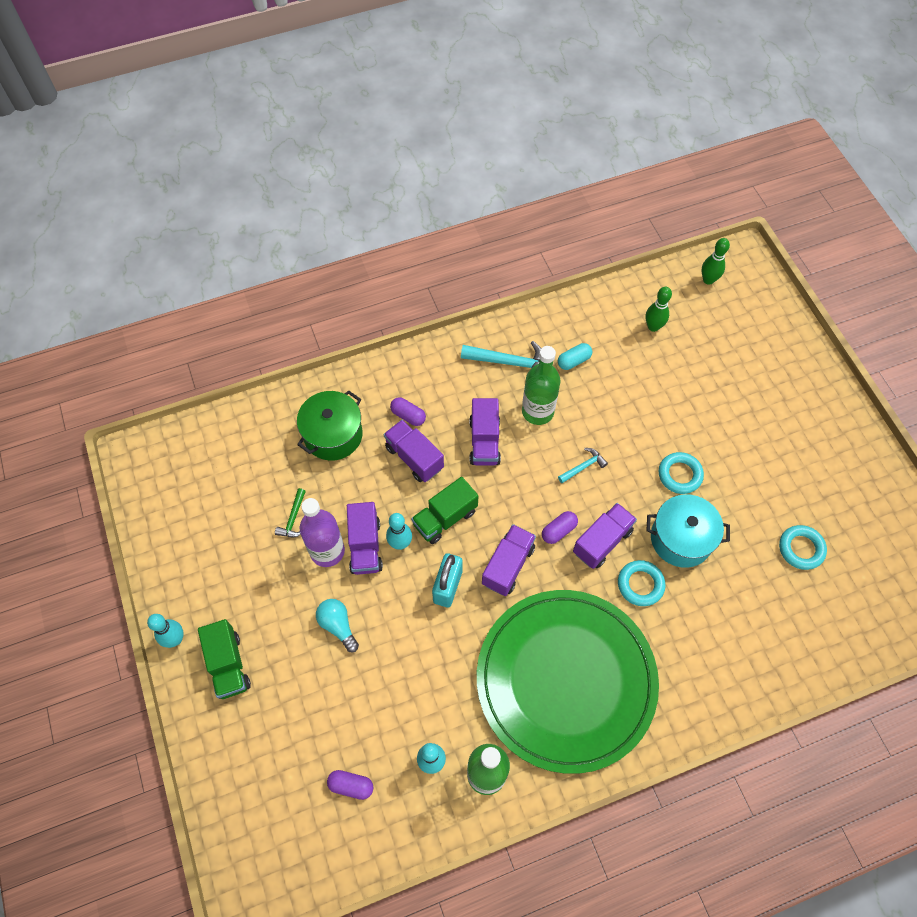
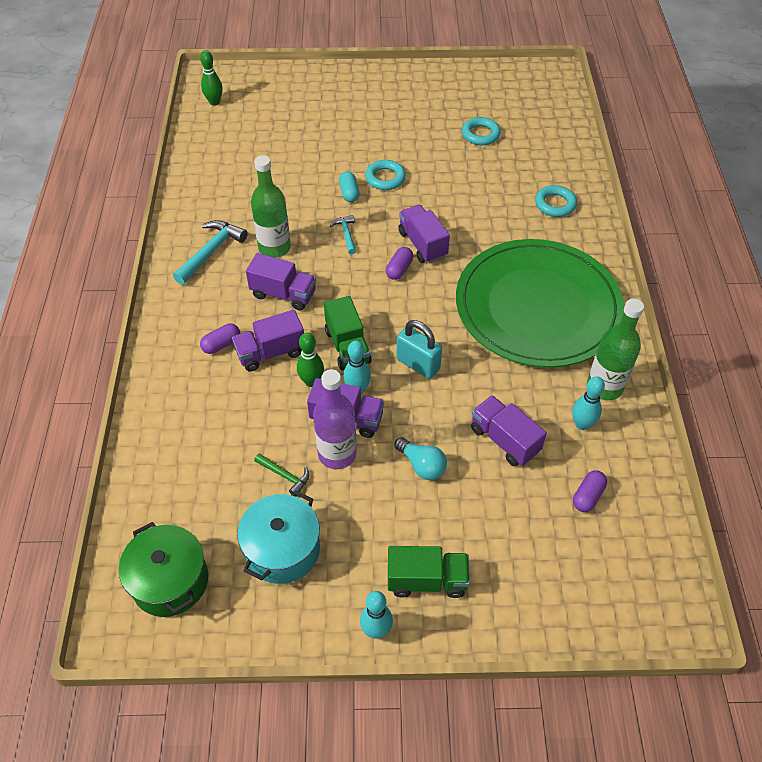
camera: 70 degrees left, 10 degrees down
green pot [297,391,363,461] -> green pot moved to [119,522,208,617]
turquoise light bulb [316,599,359,652] -> turquoise light bulb turned 120 degrees counterclockwise [394,437,447,480]
purple truck [482,524,536,596] -> purple truck moved to [471,395,547,466]
purple capsule [542,511,578,544] -> purple capsule turned 45 degrees clockwise [386,247,413,280]
turquoise capsule [558,343,592,370] -> turquoise capsule moved to [339,171,360,202]
turquoise ring [618,560,665,606] -> turquoise ring moved to [535,185,577,217]
green bowling pin [646,287,672,332] -> green bowling pin moved to [297,333,324,387]
turquoise pot [646,494,730,568] -> turquoise pot moved to [237,491,320,584]

